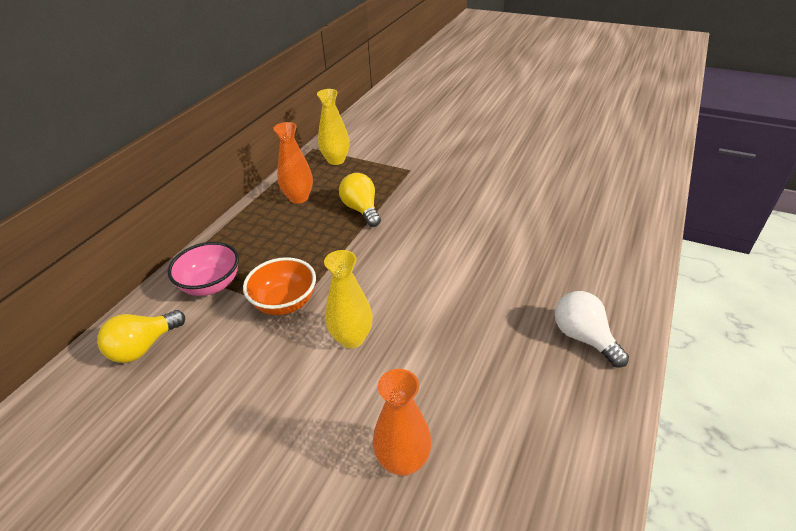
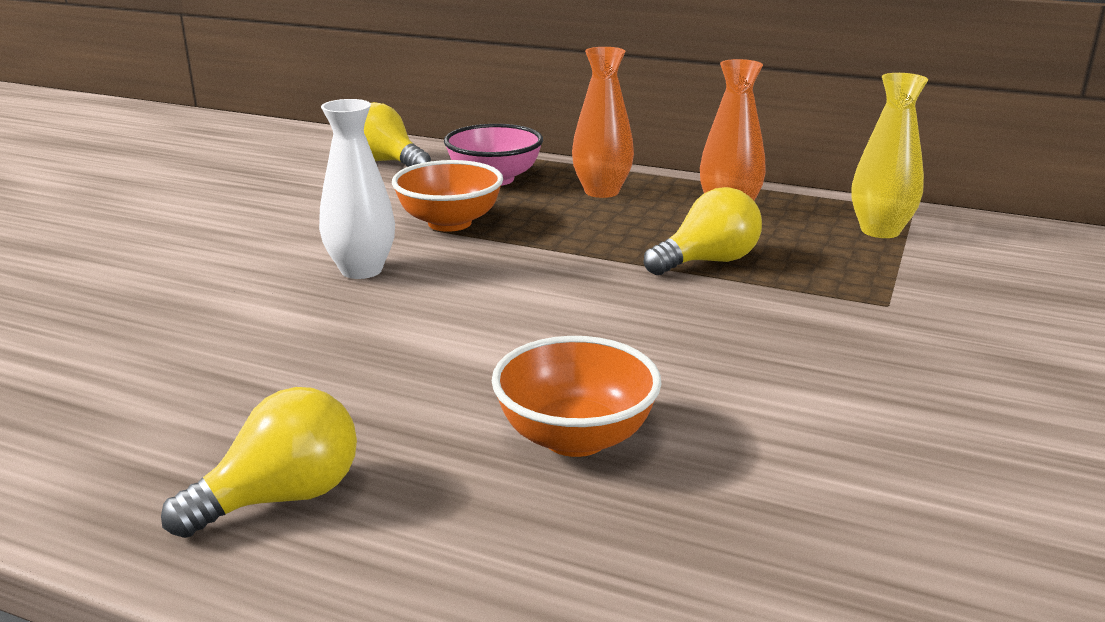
camera: 85 degrees right, 15 degrees down
yellow vase [324,250,373,348] -> white vase [319,99,395,279]
orange vase [373,369,431,476] -> orange vase moved to [572,47,634,198]
white light bulb [555,291,629,368] -> yellow light bulb [161,387,357,538]
none -> orange bowl [492,336,662,457]

